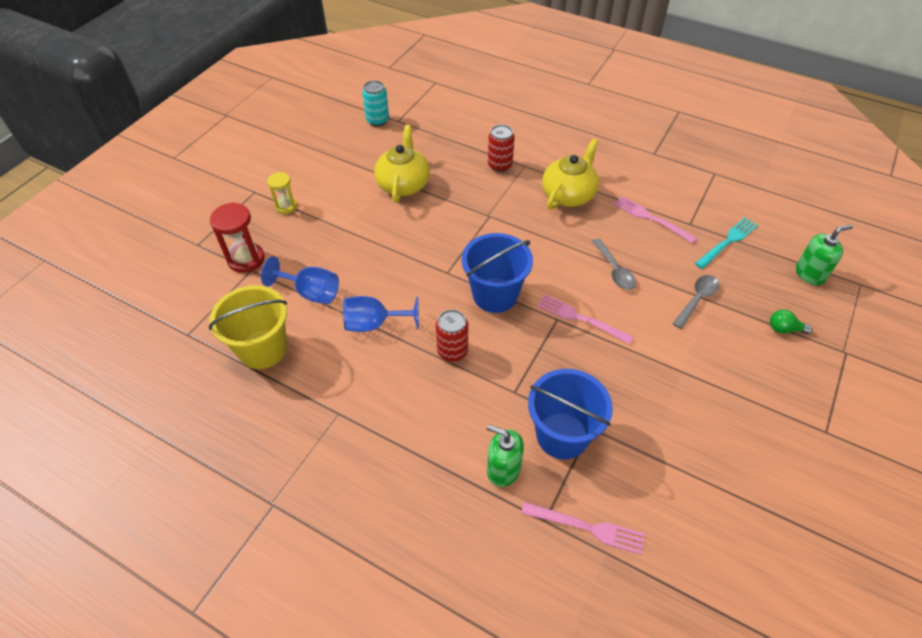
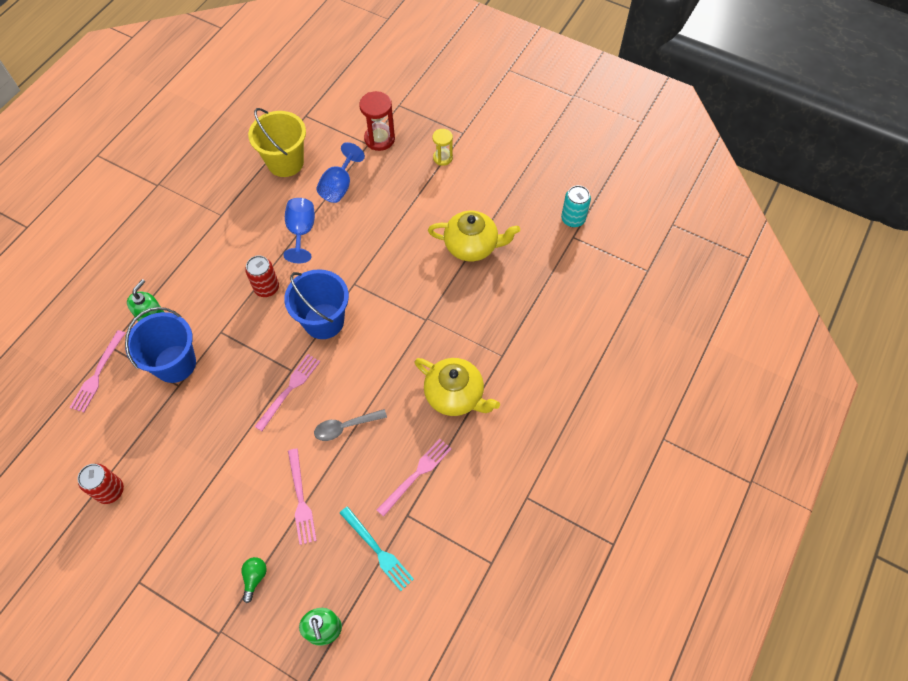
camera: 90 degrees right, 10 degrees up
red can [488,125,515,172] -> red can moved to [77,464,124,504]
grey spoon [672,275,719,329] -> pink fork [288,448,317,545]

